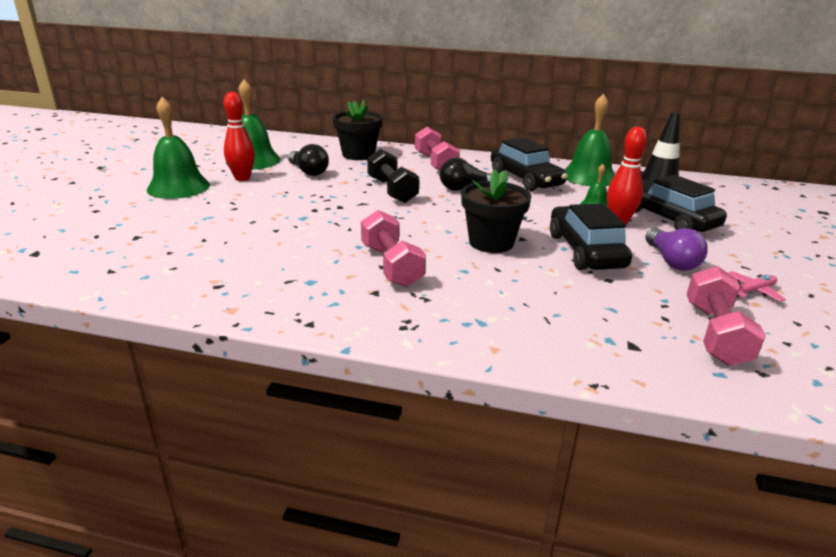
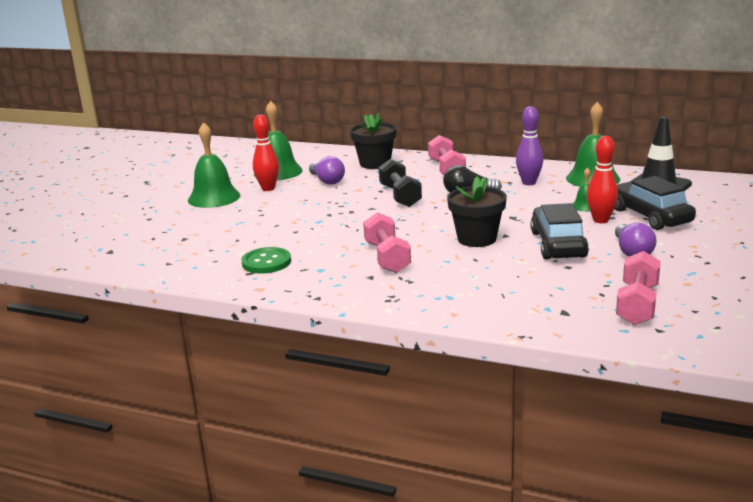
camera: 10 degrees right, 5 degrees down
black light bulb [288,144,329,176] -> purple light bulb [309,156,345,185]
black car [491,137,568,191] -> purple bowling pin [516,106,543,185]
pink plane [728,271,786,302] -> none
none -> green button [241,247,291,274]

